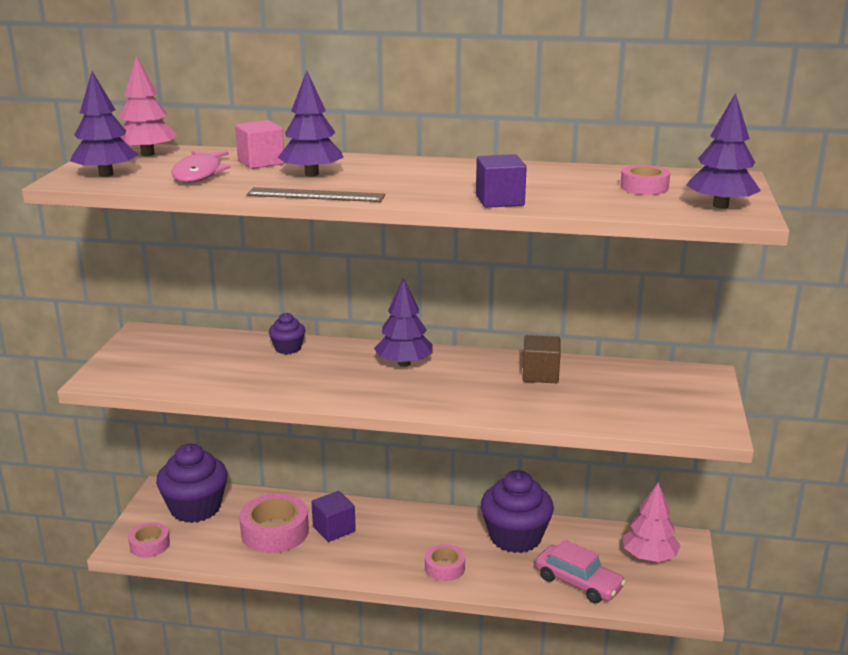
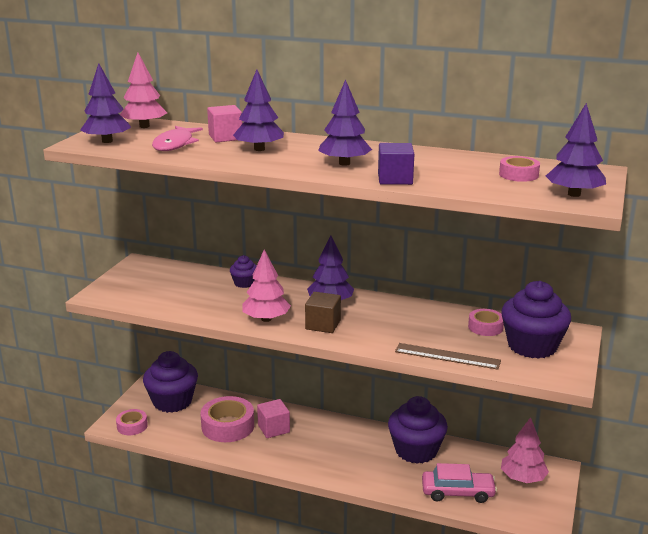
camera: 10 degrees right, 0 degrees up
brown ruler [246,187,386,202] -> brown ruler moved to [395,343,501,370]
purple cube [311,491,356,542] -> pink cube [257,399,290,438]
pink tape [425,544,465,581] -> pink tape moved to [468,309,504,336]
brown cube [522,335,561,383] -> brown cube moved to [305,292,341,333]
pink car [535,540,626,603] -> pink car turned 45 degrees counterclockwise [422,463,497,503]
none -> pink tree [243,249,291,322]
none -> purple tree [318,79,372,166]
none -> purple cupcake [501,281,571,359]

